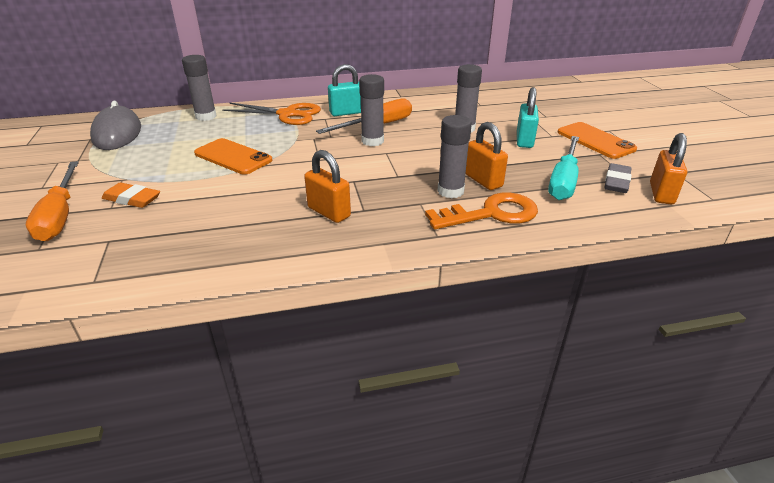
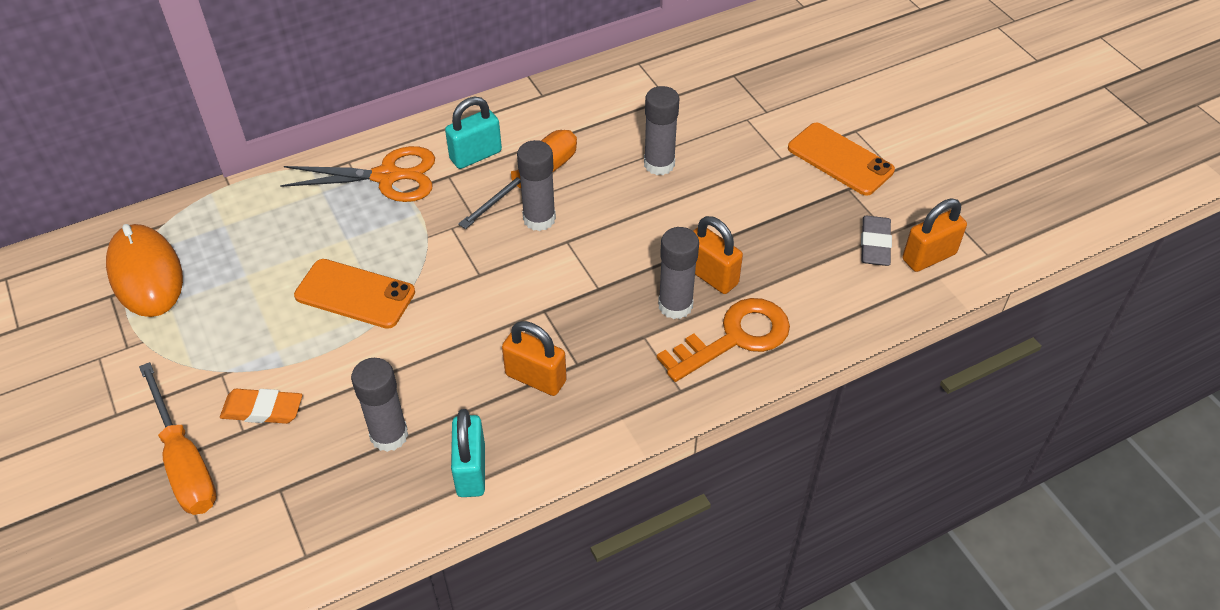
camera: 15 degrees left, 15 degrees up
grey mouse [90,101,141,150] -> orange mouse [106,224,183,317]
grey glue stick [182,55,217,121] -> grey glue stick moved to [351,358,408,452]
turquoise padlock [517,87,539,148] -> turquoise padlock moved to [451,409,485,497]
turquoise screwdriver [548,136,579,200] -> none
orange padlock [650,133,687,204] -> orange padlock turned 60 degrees clockwise [902,198,967,272]

